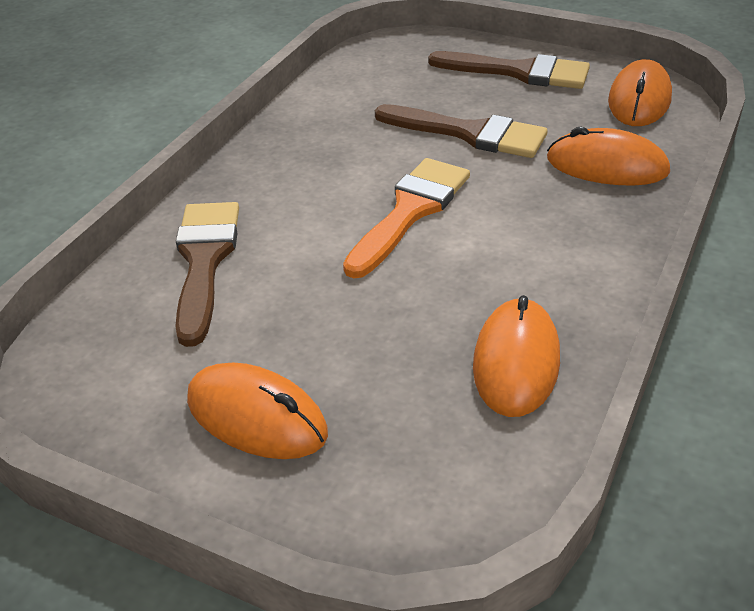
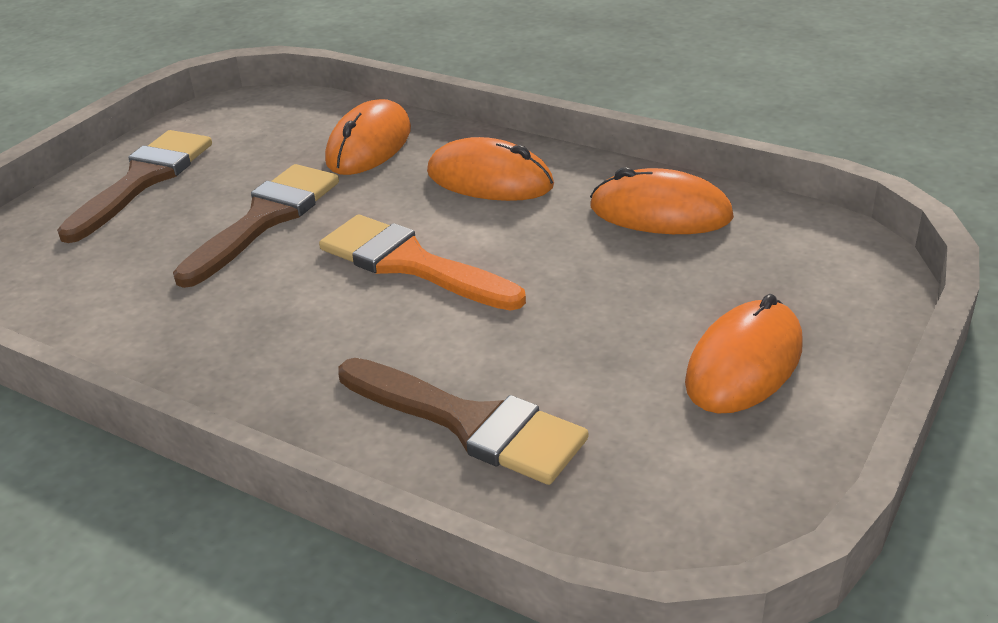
camera: 85 degrees left, 5 degrees down
brown brush [175,202,239,347] -> brown brush turned 150 degrees counterclockwise [338,358,588,485]
orange mouse [608,59,672,126] -> orange mouse moved to [427,137,554,201]

